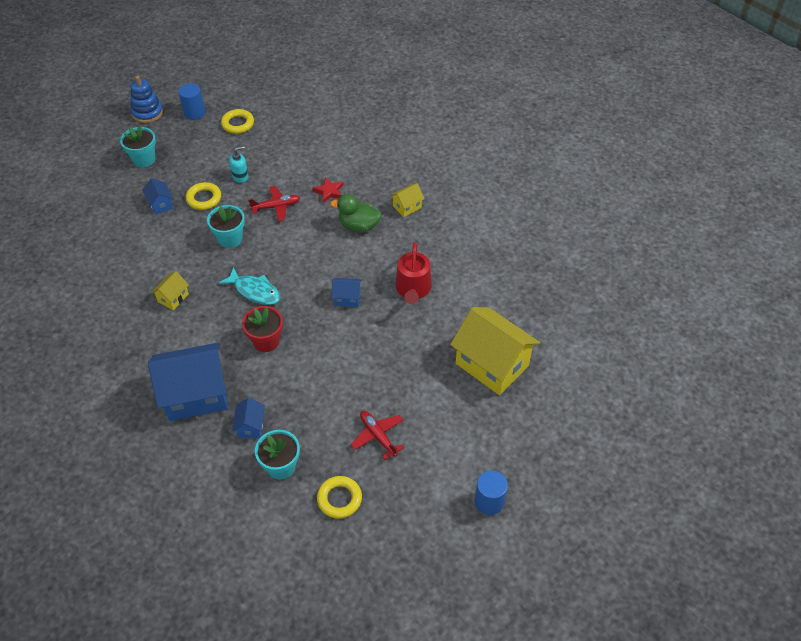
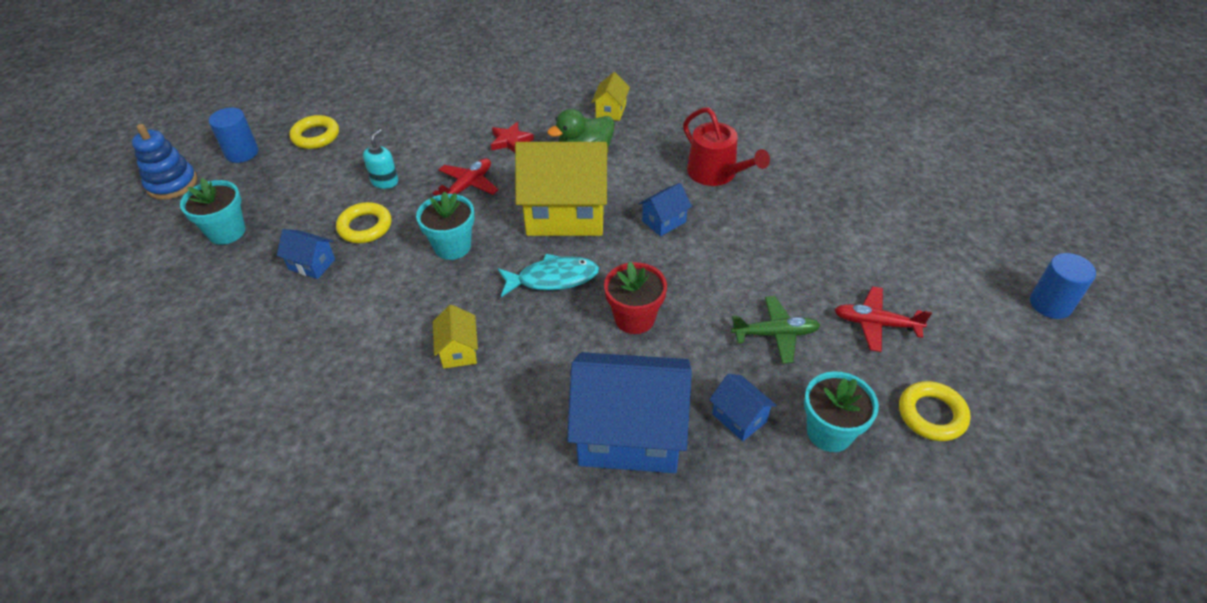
camera: 40 degrees left, 5 degrees down
blue house [148,343,228,421] -> blue house turned 60 degrees clockwise [567,352,692,473]
yellow house [450,307,540,395] -> yellow house moved to [515,142,608,236]
none -> green plane [731,296,820,363]

